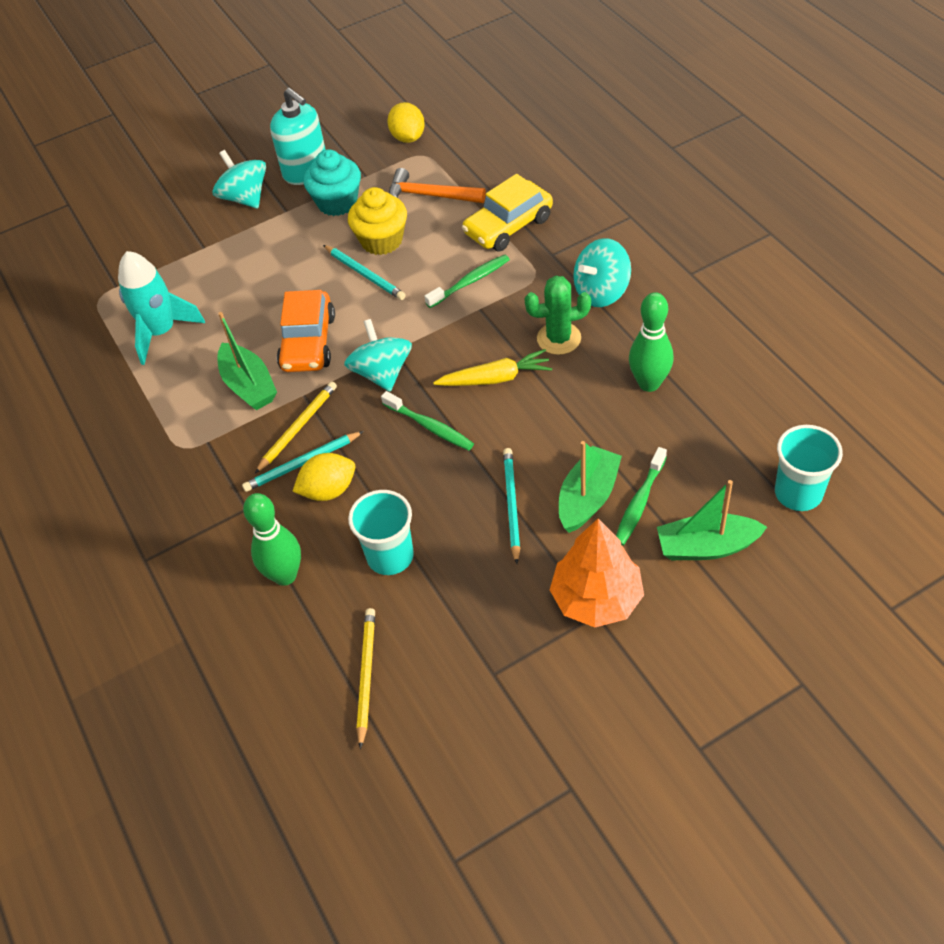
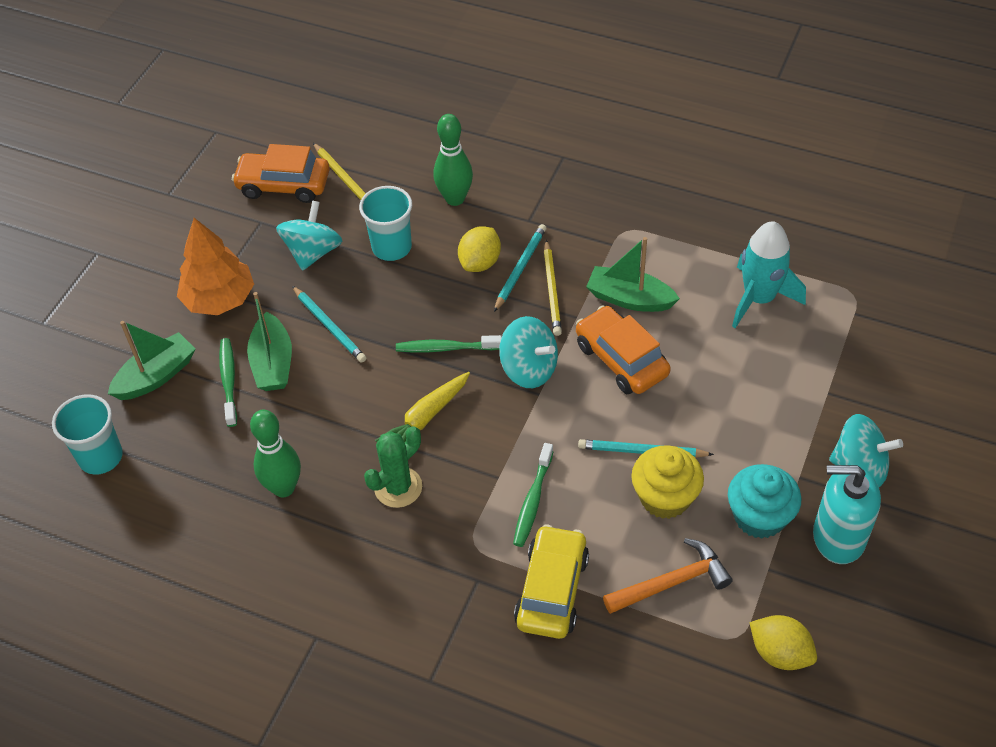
camera: 140 degrees right, 0 degrees up
turquoise spinning top [573,238,631,307] -> turquoise spinning top moved to [276,200,342,271]
none -> orange car [232,144,330,203]

